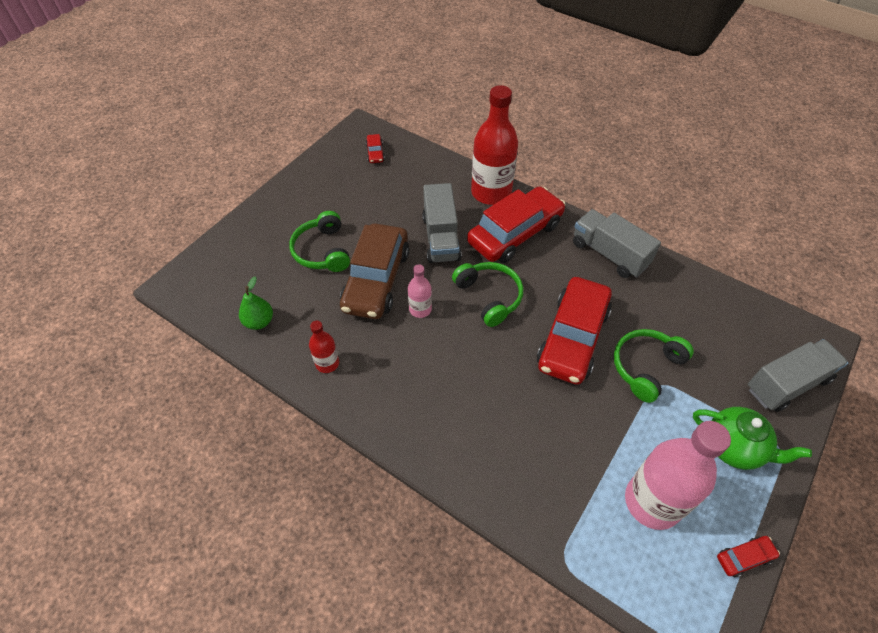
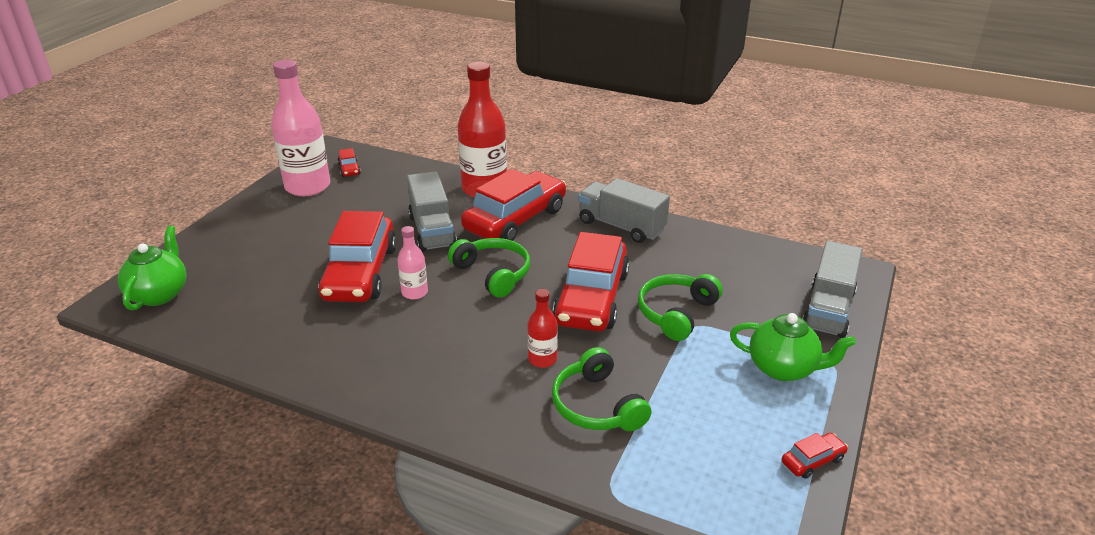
camera: 10 degrees left, 20 degrees down
green pear [239,276,273,330] -> none
green headphones [289,211,350,272] -> green headphones moved to [552,347,651,431]
red bottle [309,321,339,373] -> red bottle moved to [527,289,558,368]
brown car [340,224,409,319] -> red car [318,211,397,302]
pink bottle [625,421,731,530] -> pink bottle moved to [271,60,330,196]
grey truck [748,339,848,412] -> grey truck turned 150 degrees clockwise [803,241,863,338]
none -> green teapot [118,226,187,310]

